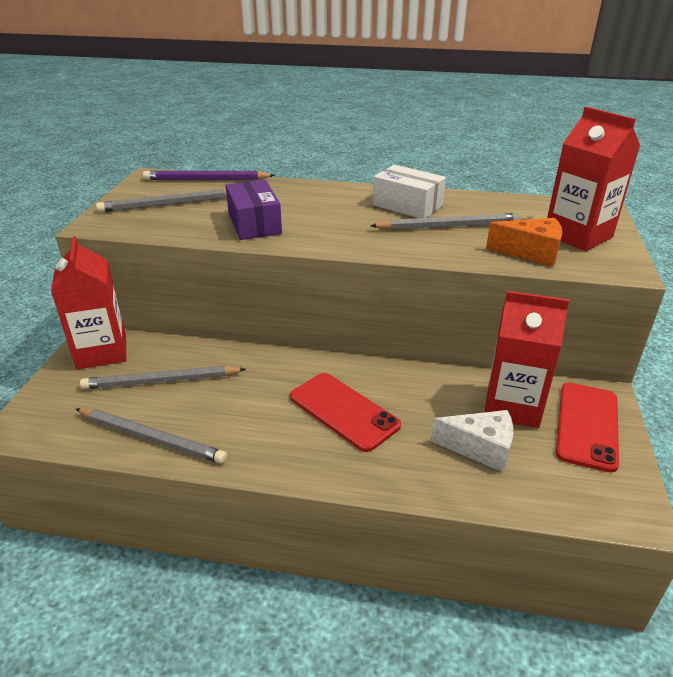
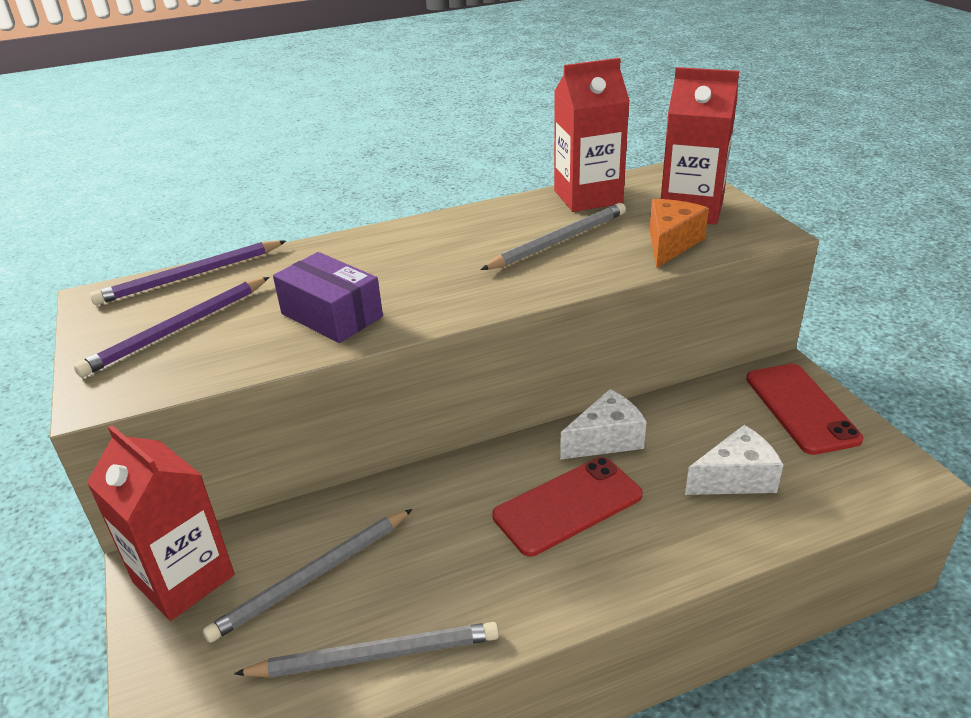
camera: 30 degrees left, 0 degrees up
grey pencil [96,189,227,212] -> purple pencil [74,277,269,377]
red phone [290,373,401,452] -> red phone turned 45 degrees counterclockwise [492,457,643,557]
white box [373,165,446,218] -> none
red carton [485,291,569,428] -> red carton moved to [554,58,630,212]
orange cheese [486,218,563,267] -> orange cheese turned 45 degrees counterclockwise [649,199,709,268]
none -> white cheese [560,389,646,460]

